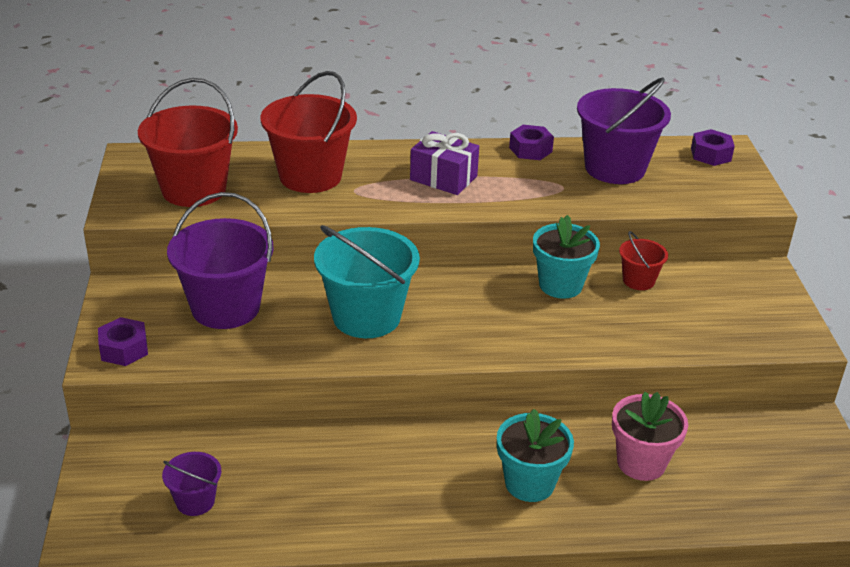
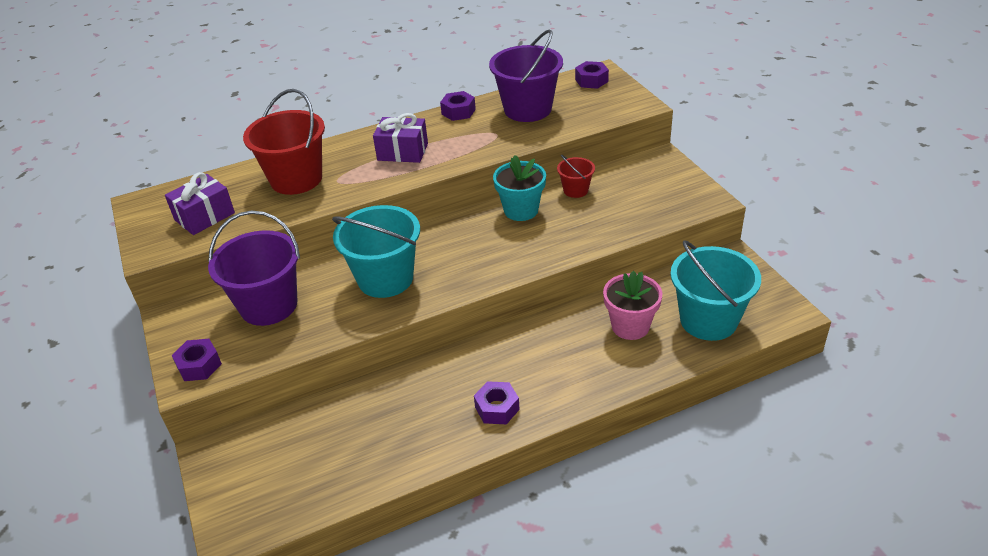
camera: 15 degrees left, 5 degrees up
red bucket [138,78,238,207] -> purple gift [165,172,235,235]
purple bucket [162,452,221,516] -> none
turquoise flower pot [497,409,574,502] -> none
none -> purple nut [474,381,520,424]
none -> turquoise bucket [670,240,761,341]

